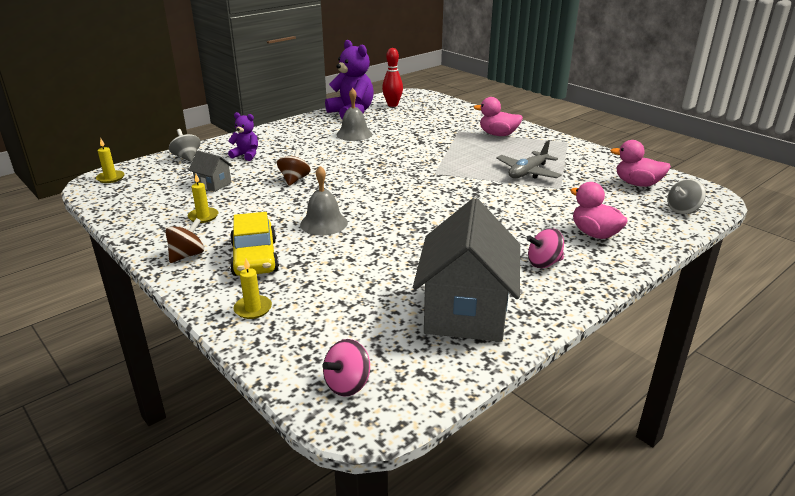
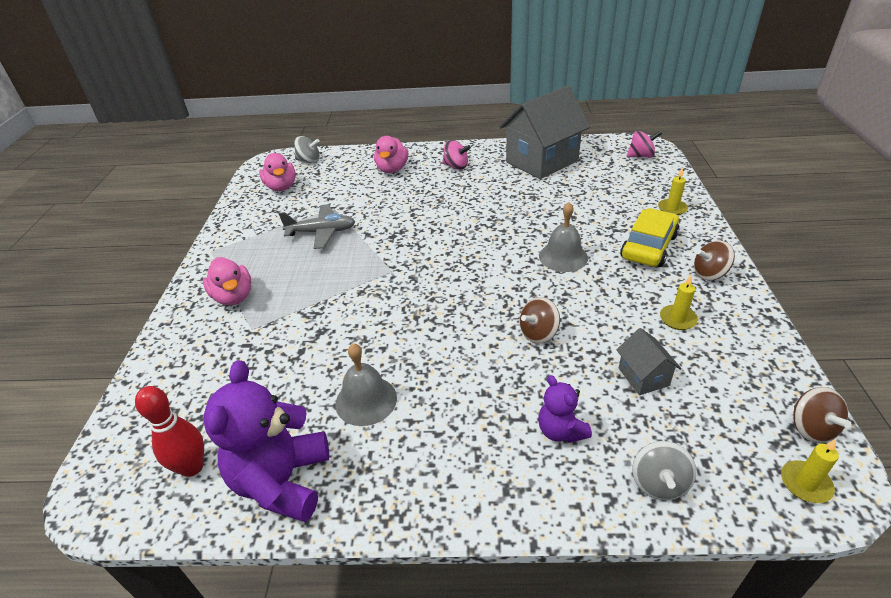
camera: 135 degrees left, 10 degrees up
none -> brown spinning top [793,387,851,443]

